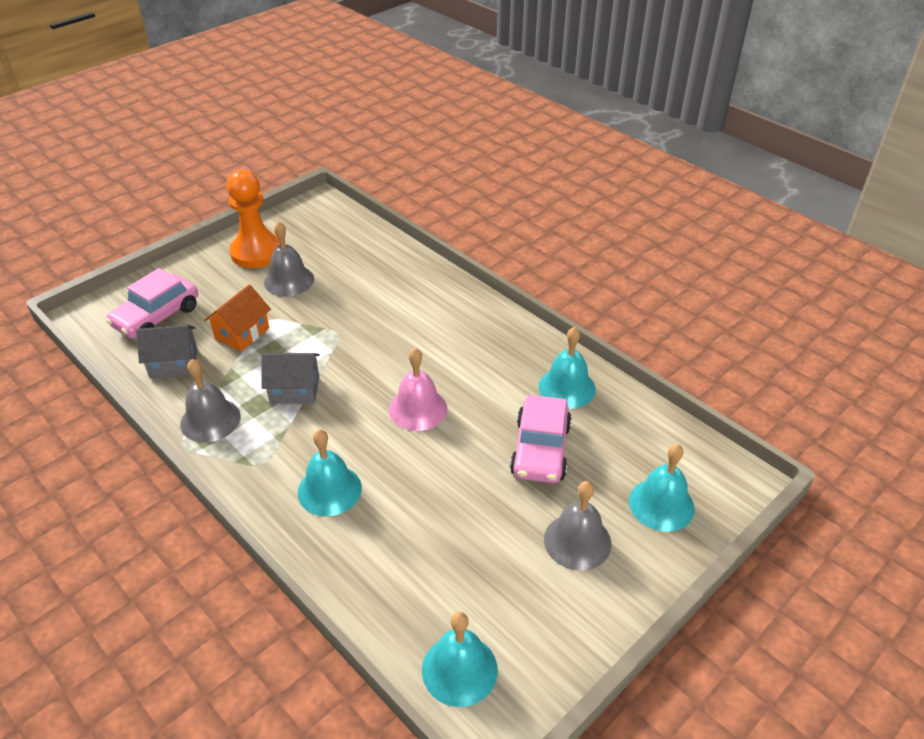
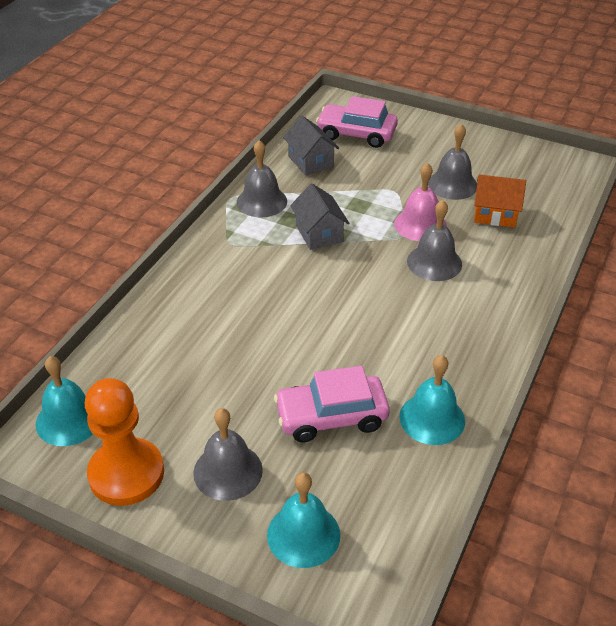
camera: 70 degrees right, 0 degrees up
orange house [204,284,271,351] -> orange house moved to [474,175,526,228]
orange pawn [227,170,280,268] -> orange pawn moved to [85,378,164,506]
turquoise bell [298,429,362,516] -> none
pink bell [389,348,447,431] -> pink bell moved to [394,162,447,241]
none -> grey bell [407,200,462,281]

